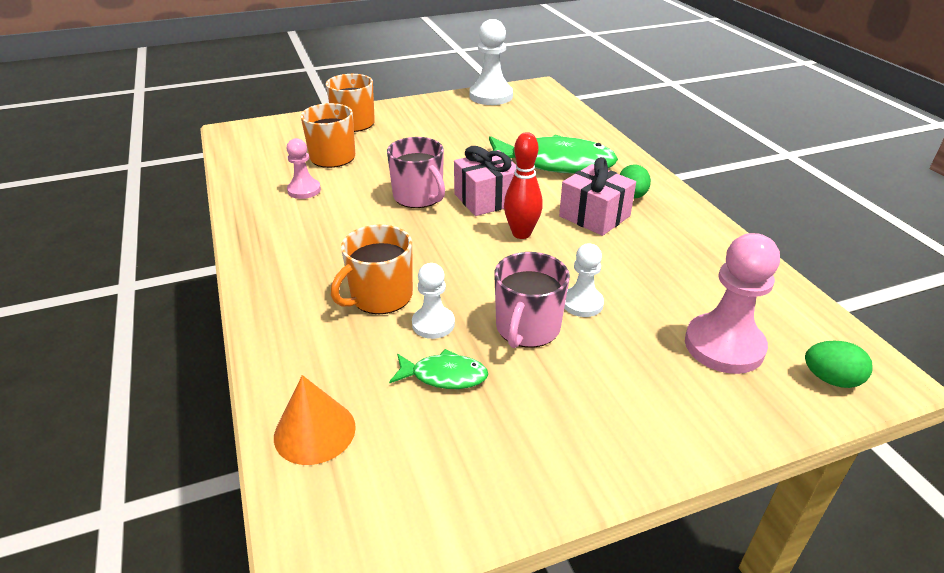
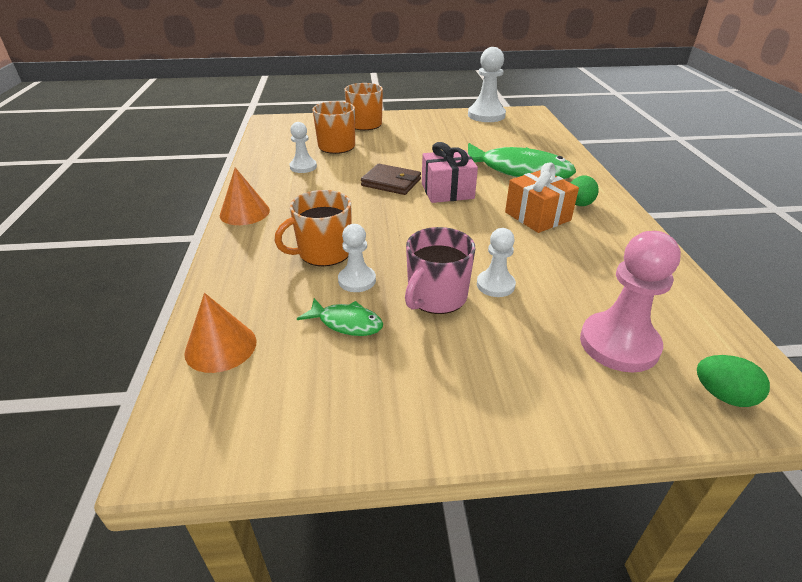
camera: 15 degrees right, 0 degrees up
pink pawn [286,138,321,199] -> white pawn [290,122,317,173]
pink mug [387,137,445,208] -> brown wallet [361,164,421,195]
red bowling pin [504,132,543,239] -> none
pink gift [559,157,636,236] -> orange gift [505,163,579,233]
none -> orange cone [220,167,270,225]

